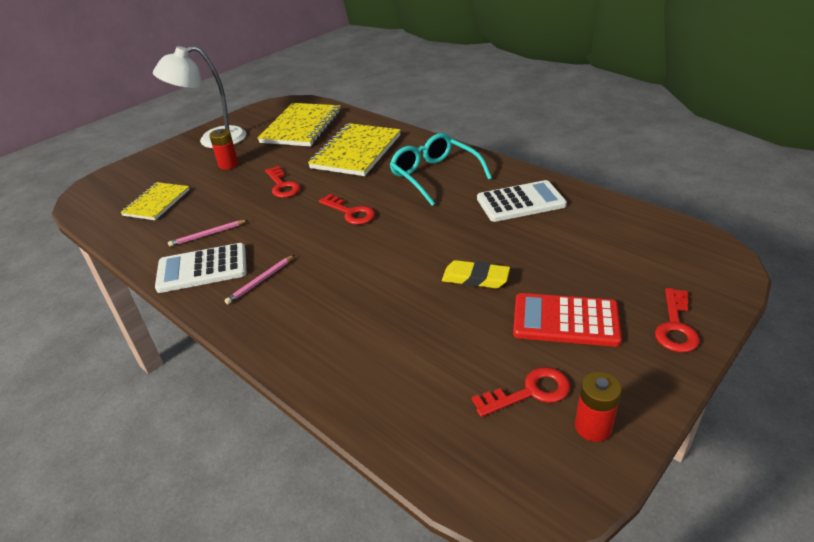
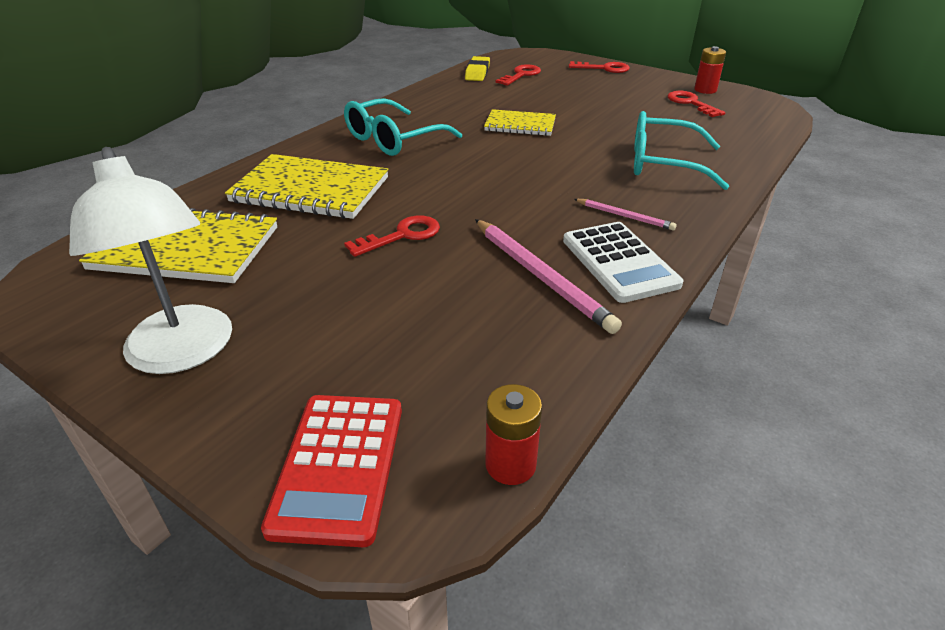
camera: 100 degrees left, 0 degrees up
yellow notebook [120,182,190,220] -> yellow notebook moved to [484,109,556,136]
pink pencil [168,220,248,247] -> pink pencil [475,219,622,334], size x1.84
red battery [209,129,238,170] -> red battery moved to [485,384,542,485]
red key [319,194,375,225] -> red key moved to [496,64,541,86]
yellow eraser [442,260,510,288] -> yellow eraser moved to [465,56,490,81]
white calculator [477,180,567,222] -> none
red calculator [513,293,622,347] -> red calculator moved to [261,395,402,547]
none -> turquoise glasses [634,111,729,190]

